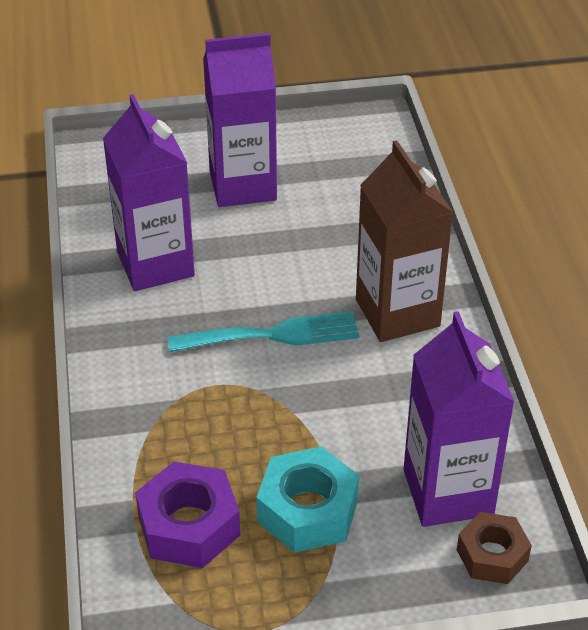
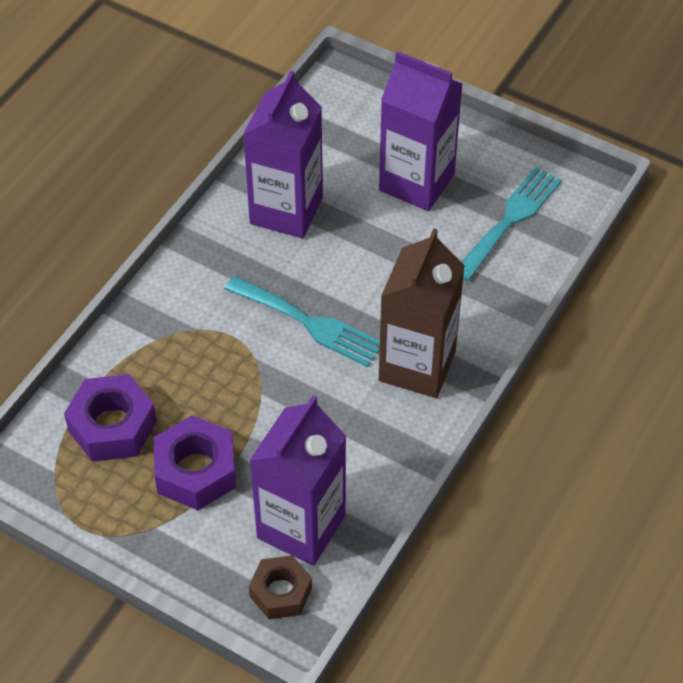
camera: 40 degrees right, 10 degrees up
turquoise nut [256,447,359,553] -> purple nut [154,415,236,510]
none -> turquoise fork [462,167,562,281]

